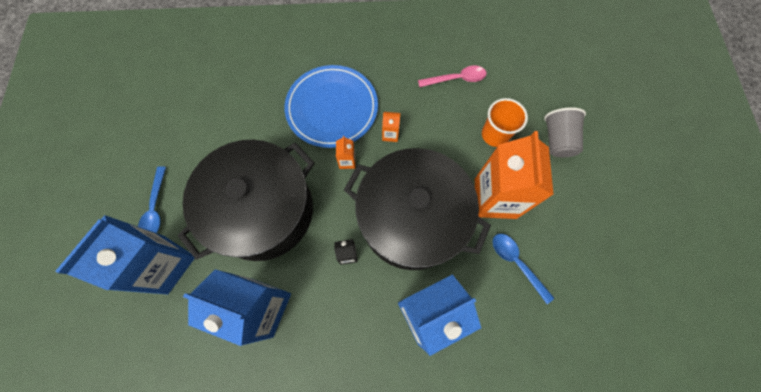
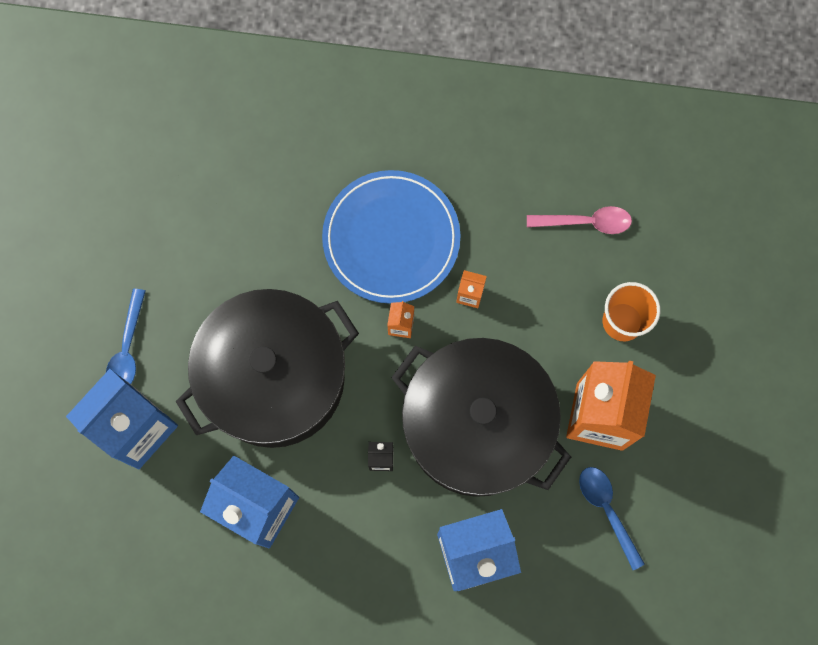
camera: 10 degrees right, 5 degrees up
grey cup [544,107,586,157] -> none

